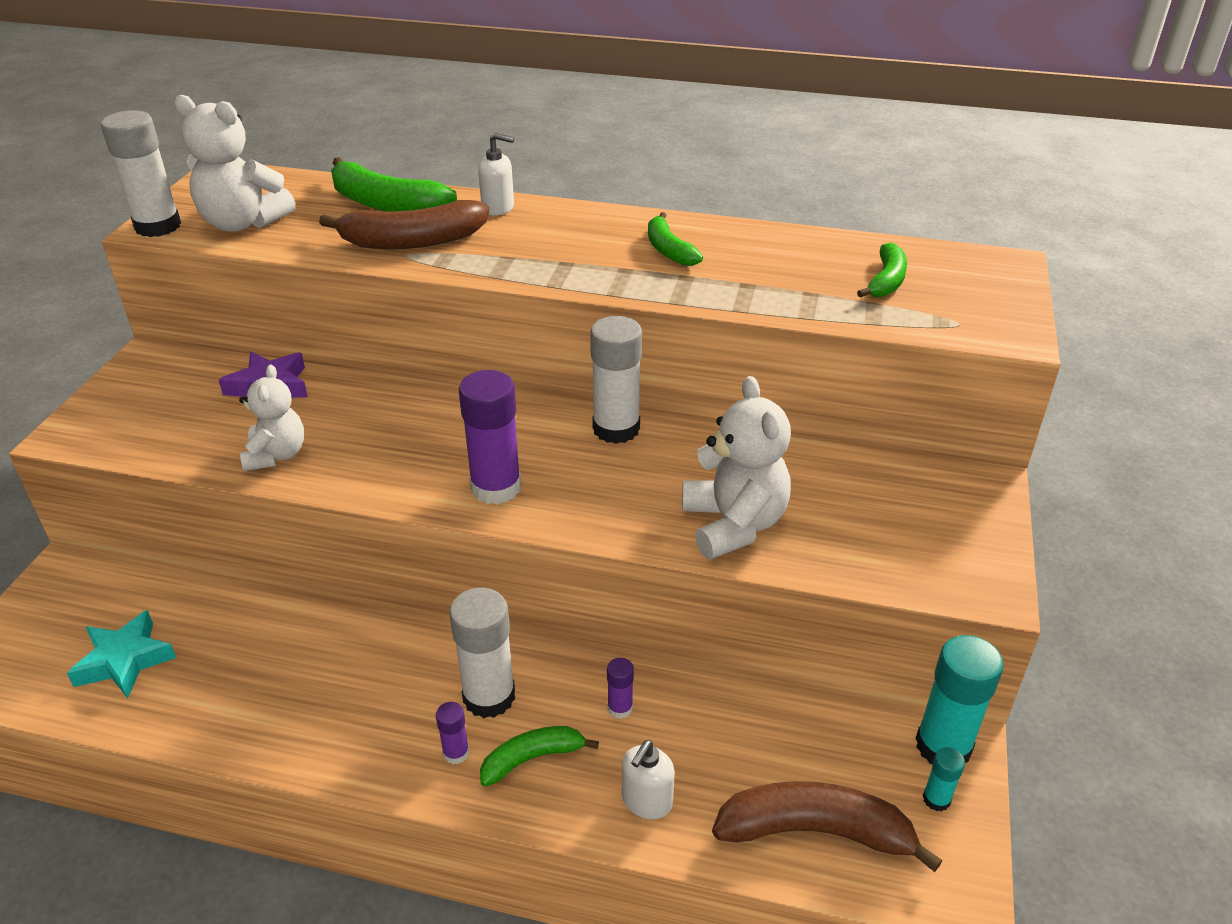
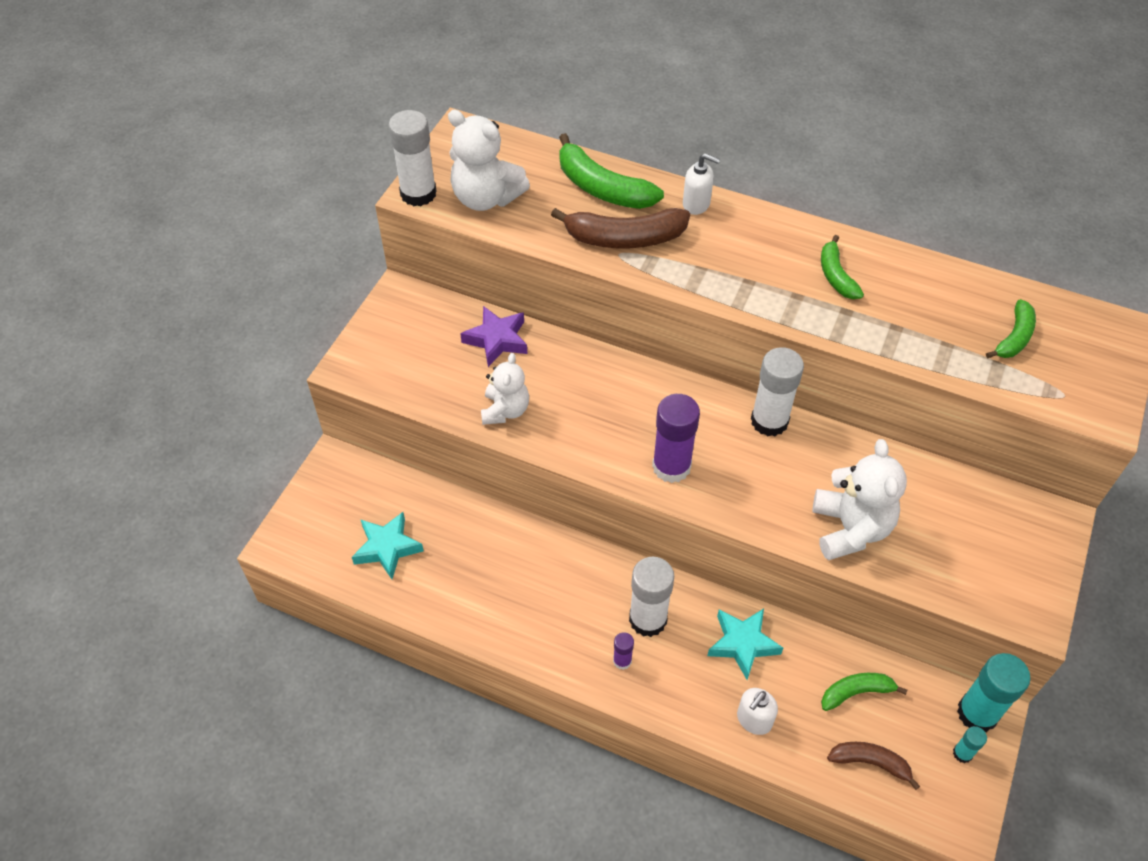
camera: 10 degrees right, 15 degrees up
green banana [480,726,599,787] -> green banana moved to [821,673,907,711]
purple glue stick [607,658,634,719] -> turquoise star [707,609,783,680]
brown banana [712,781,942,872] -> brown banana [827,742,920,790], size x0.60

